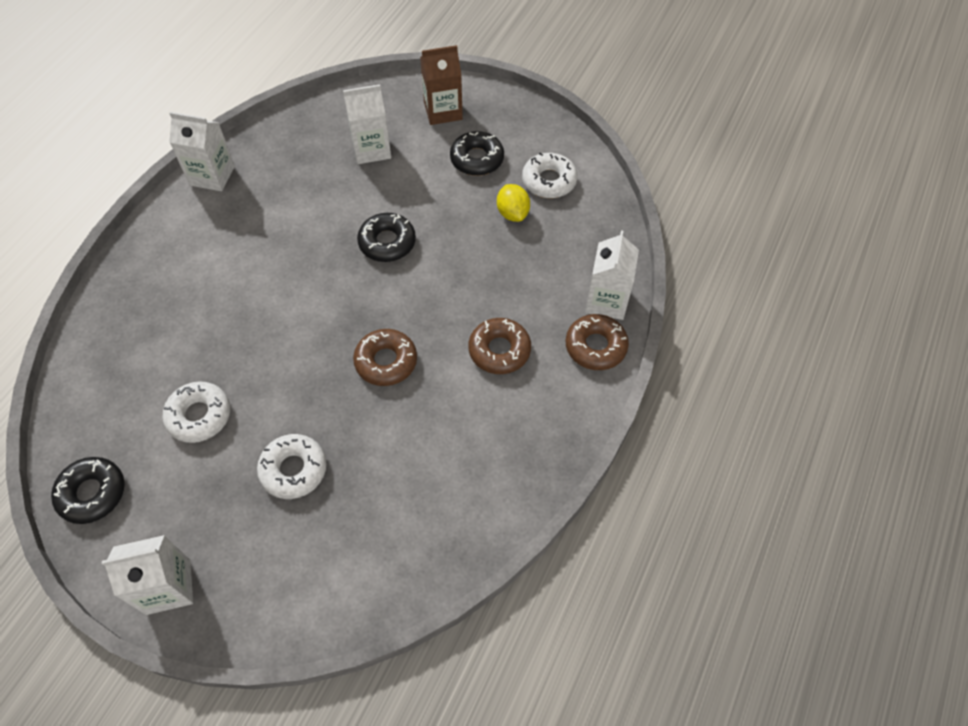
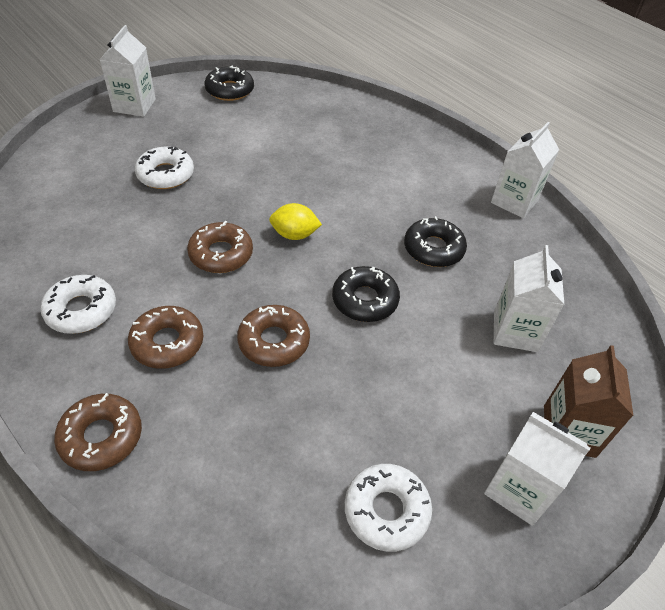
camera: 110 degrees right, 10 degrees down
white donut [162,381,230,443] -> white donut moved to [40,275,116,334]
black donut [450,131,504,176] -> black donut moved to [404,216,467,267]
yellow lemon [497,184,530,222] -> yellow lemon moved to [269,203,322,240]
white carton [585,230,639,320] -> white carton moved to [484,412,590,526]
none -> brown donut [237,305,310,367]

